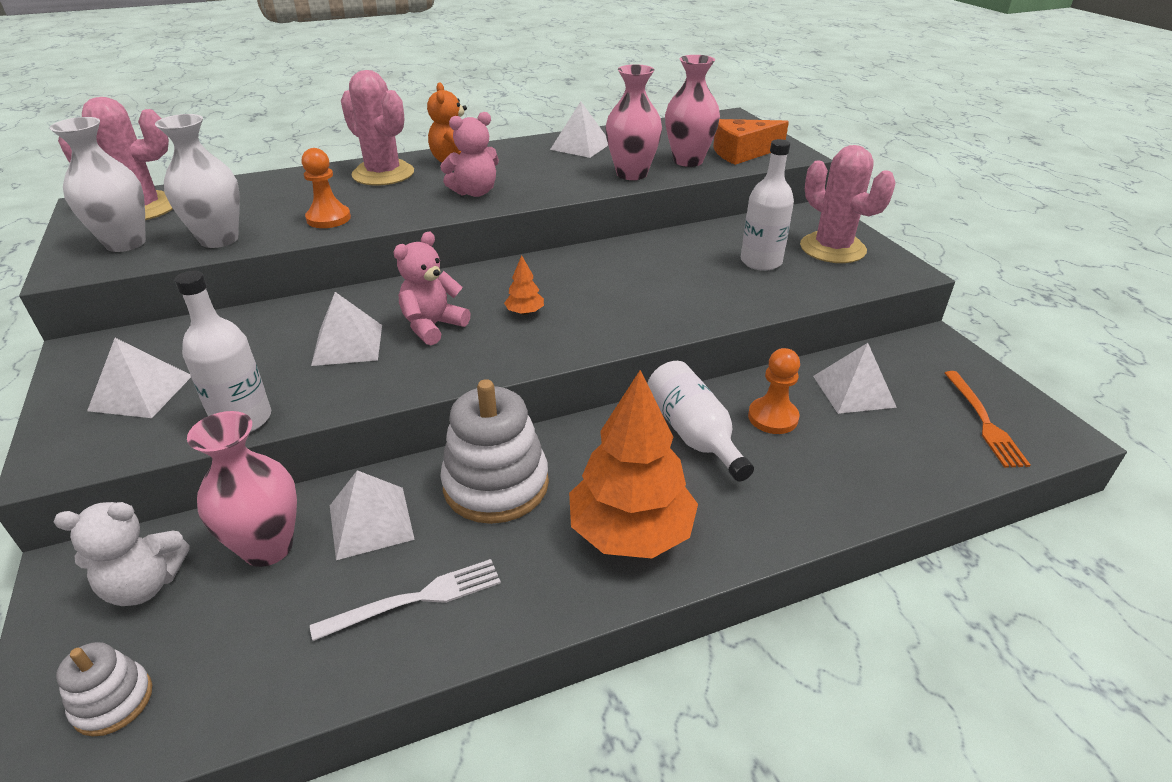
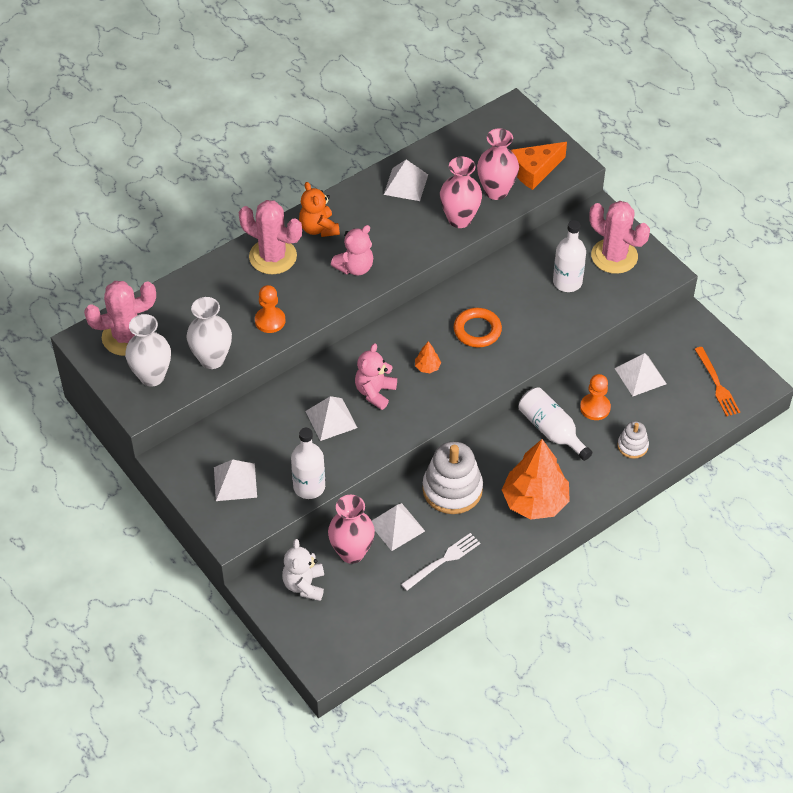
camera: 15 degrees left, 15 degrees up
white teddy bear [54,502,189,606] -> white teddy bear turned 120 degrees clockwise [282,539,324,601]
white stacking toy [56,642,152,736] -> white stacking toy moved to [617,421,649,459]
none -> orange ring [454,308,502,347]

